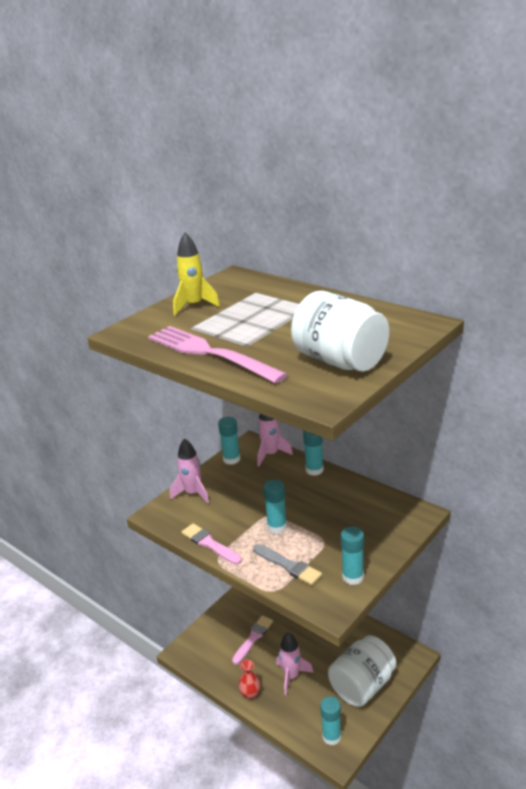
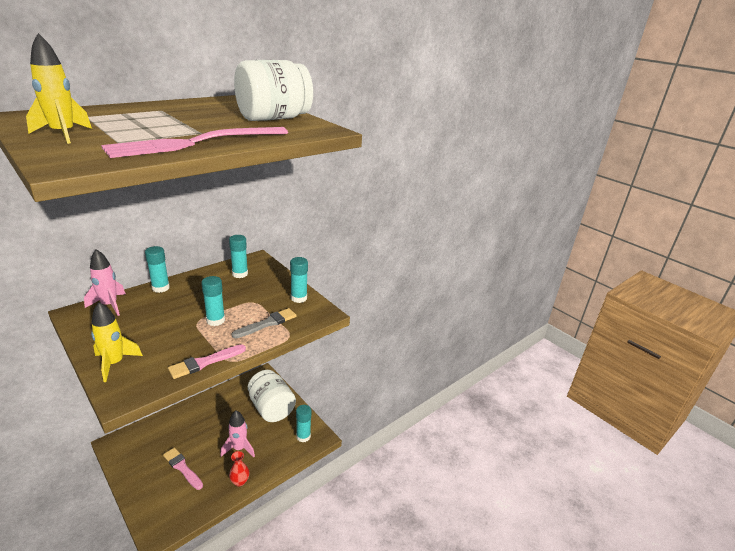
camera: 85 degrees left, 0 degrees up
pink rocket [170,438,209,504] -> yellow rocket [91,302,143,382]
turquoise glue stick [218,417,240,465] -> turquoise glue stick moved to [229,235,248,278]

